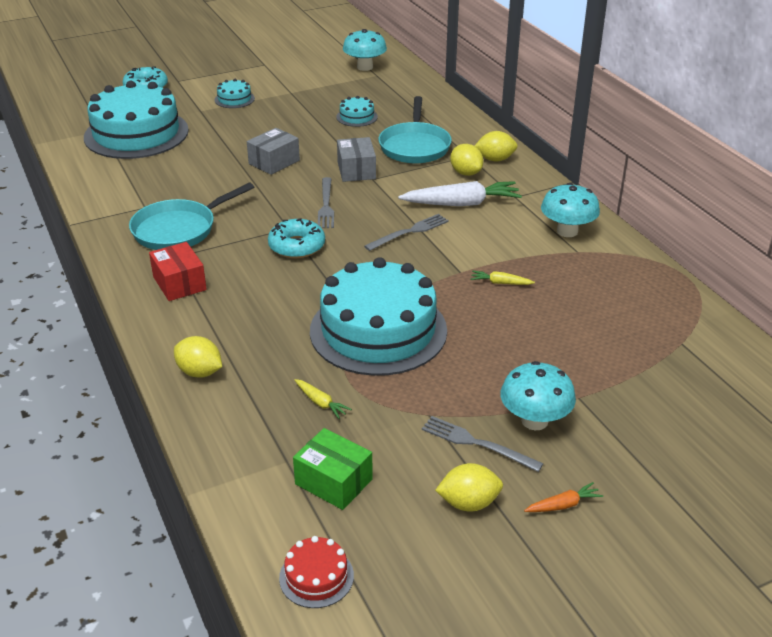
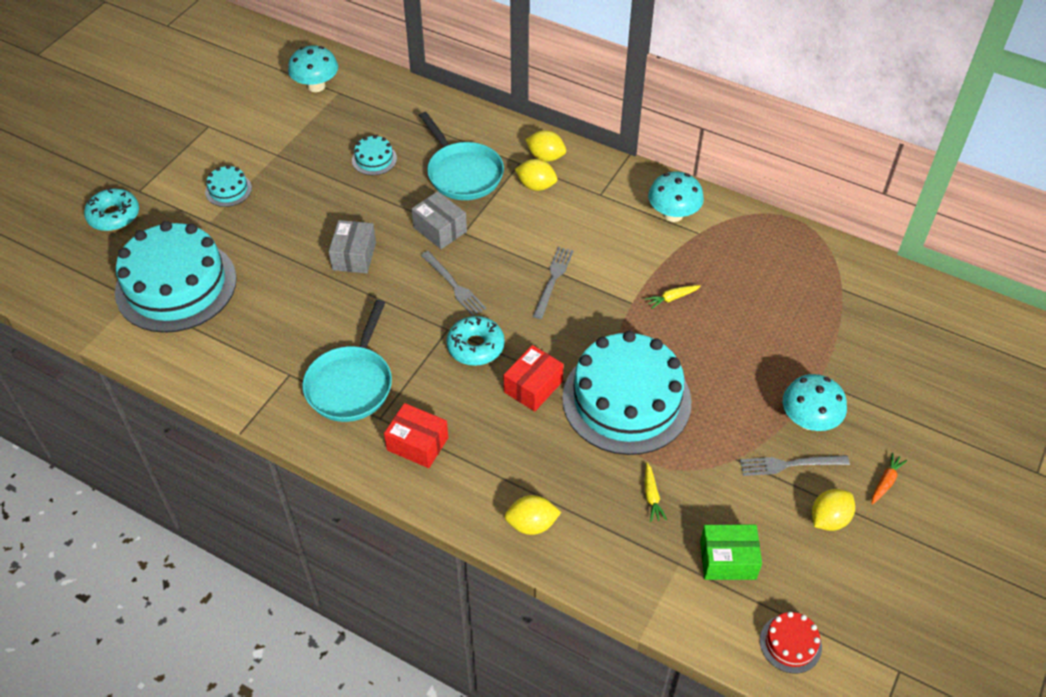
camera: 35 degrees left, 15 degrees up
yellow carrot [295,379,352,419] -> yellow carrot turned 75 degrees clockwise [645,462,667,522]
white carrot [398,181,522,206] -> none
yellow lemon [474,131,517,162] -> yellow lemon turned 60 degrees clockwise [525,130,566,162]
none -> red box [504,345,564,412]

